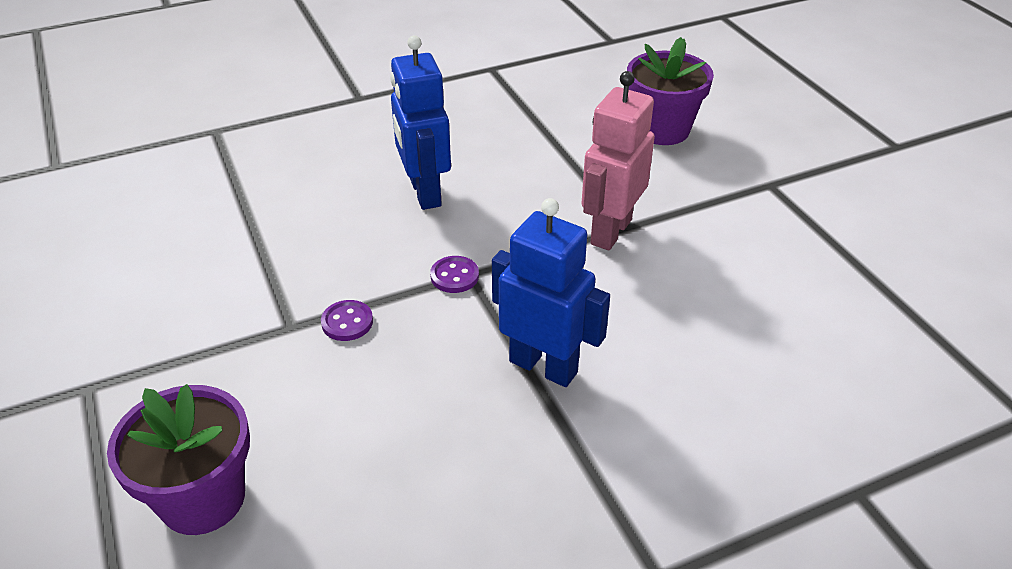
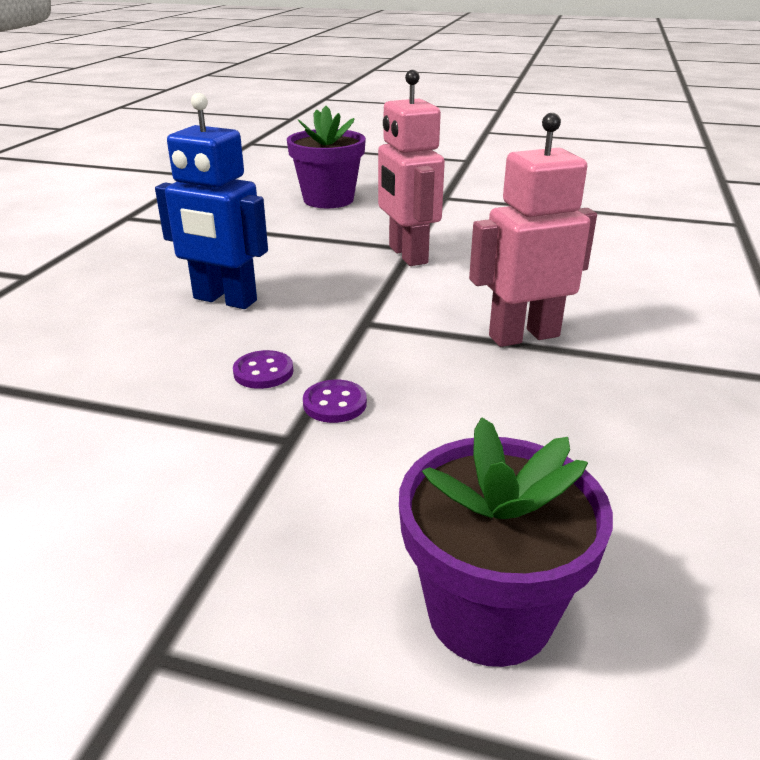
camera: 50 degrees left, 10 degrees down
purple button [430,256,479,293] -> purple button moved to [233,350,293,389]
blue robot [492,198,610,387] -> pink robot [469,113,597,347]

